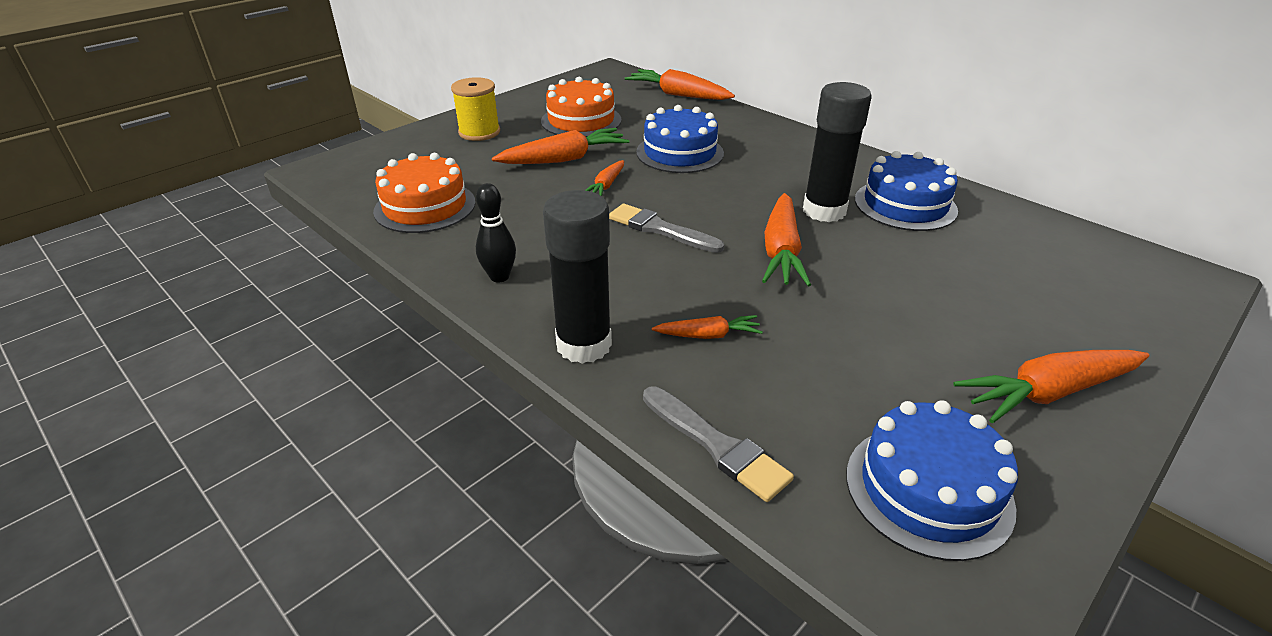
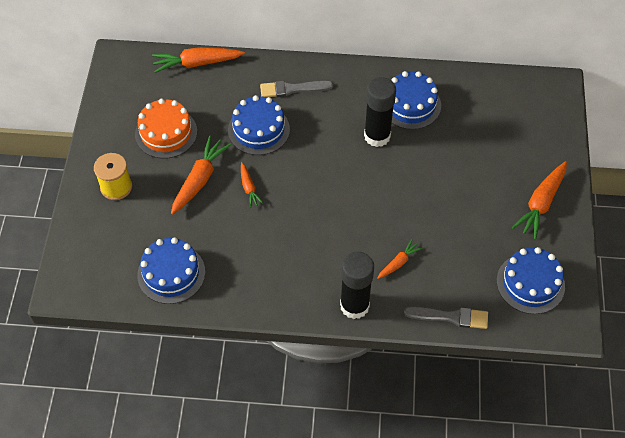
camera: 40 degrees left, 20 degrees up
orange cake [373,153,475,233] -> blue cake [137,237,205,304]
black bowling pin [476,183,516,282] -> none
grey brush [609,204,724,253] -> grey brush moved to [260,81,333,97]
orange carrot [762,193,811,287] -> none

